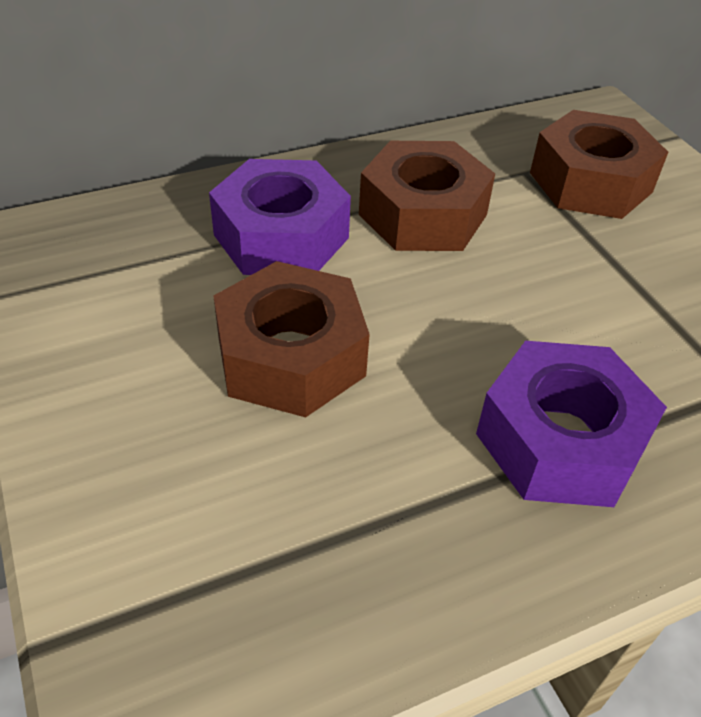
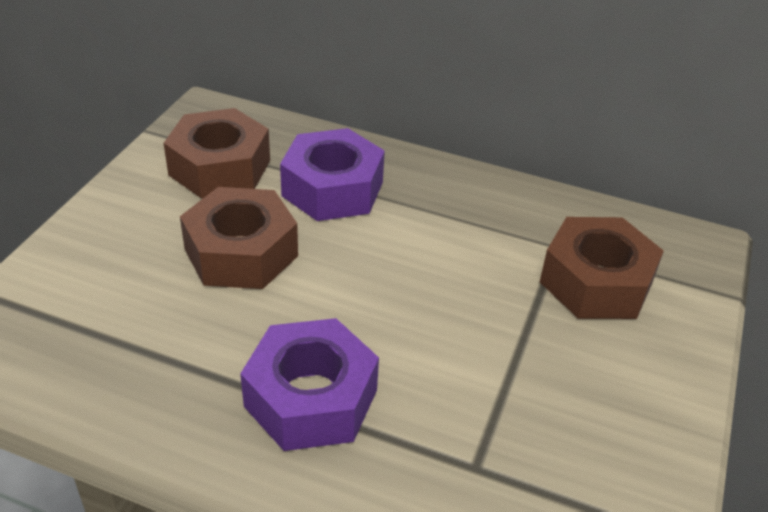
camera: 45 degrees right, 5 degrees down
brown nut [359,141,495,251] -> brown nut moved to [164,108,270,199]

